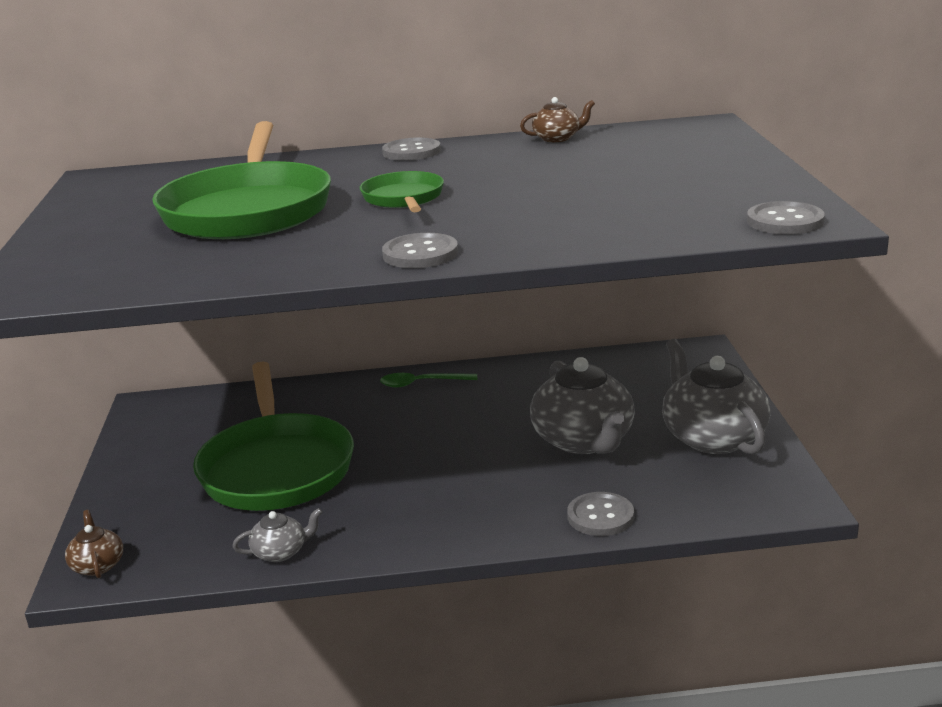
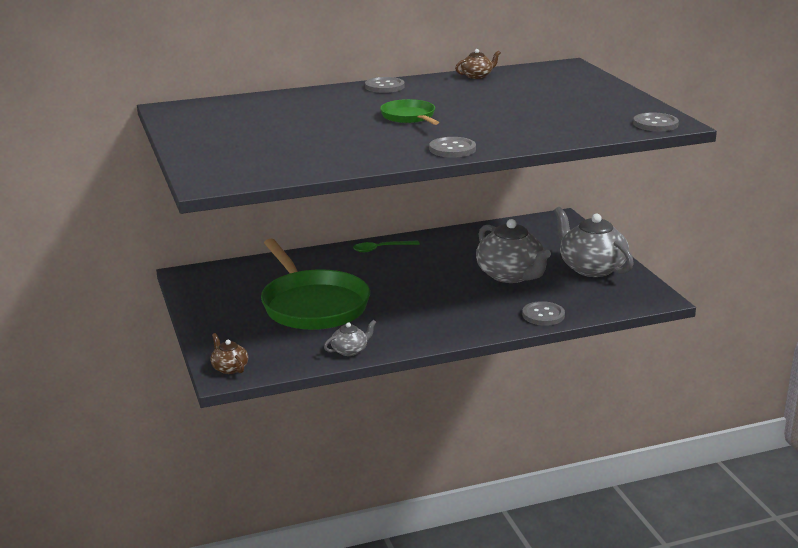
camera: 15 degrees left, 0 degrees up
green pan [152,121,331,239] -> none

